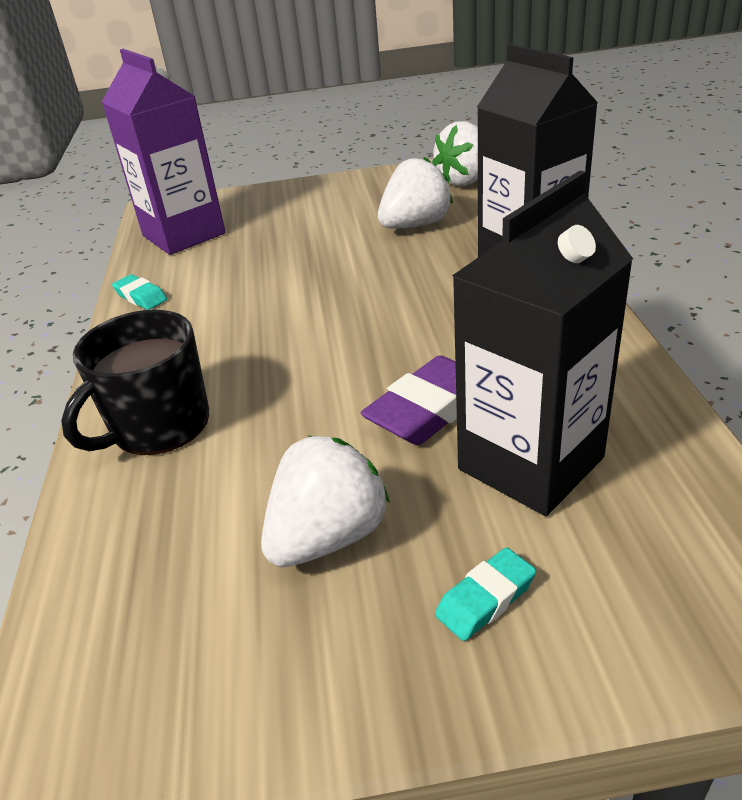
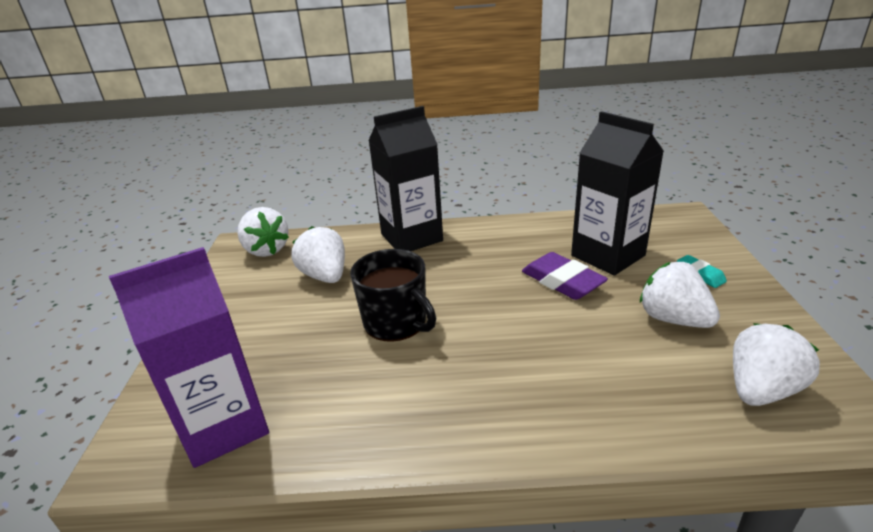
camera: 85 degrees left, 5 degrees down
black mug [61,310,209,455] -> black mug moved to [350,249,436,342]
turquoise eraser [112,274,167,310] -> none
none -> white strawberry [733,323,820,406]

